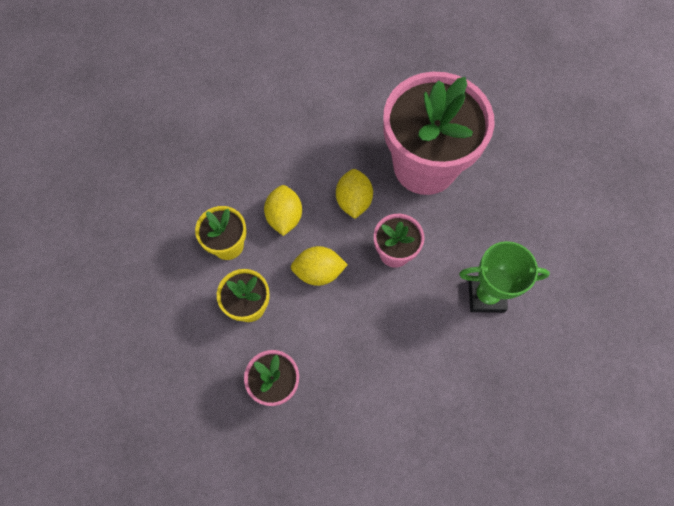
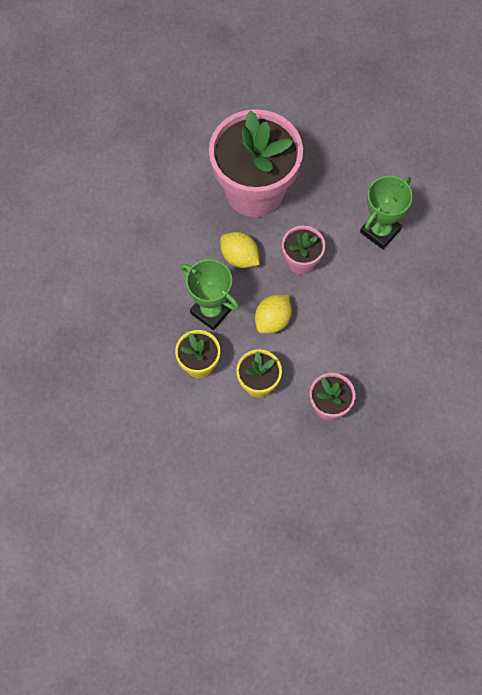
camera: 50 degrees left, 0 degrees up
yellow lemon [264,185,302,236] -> green trophy [180,259,239,331]

